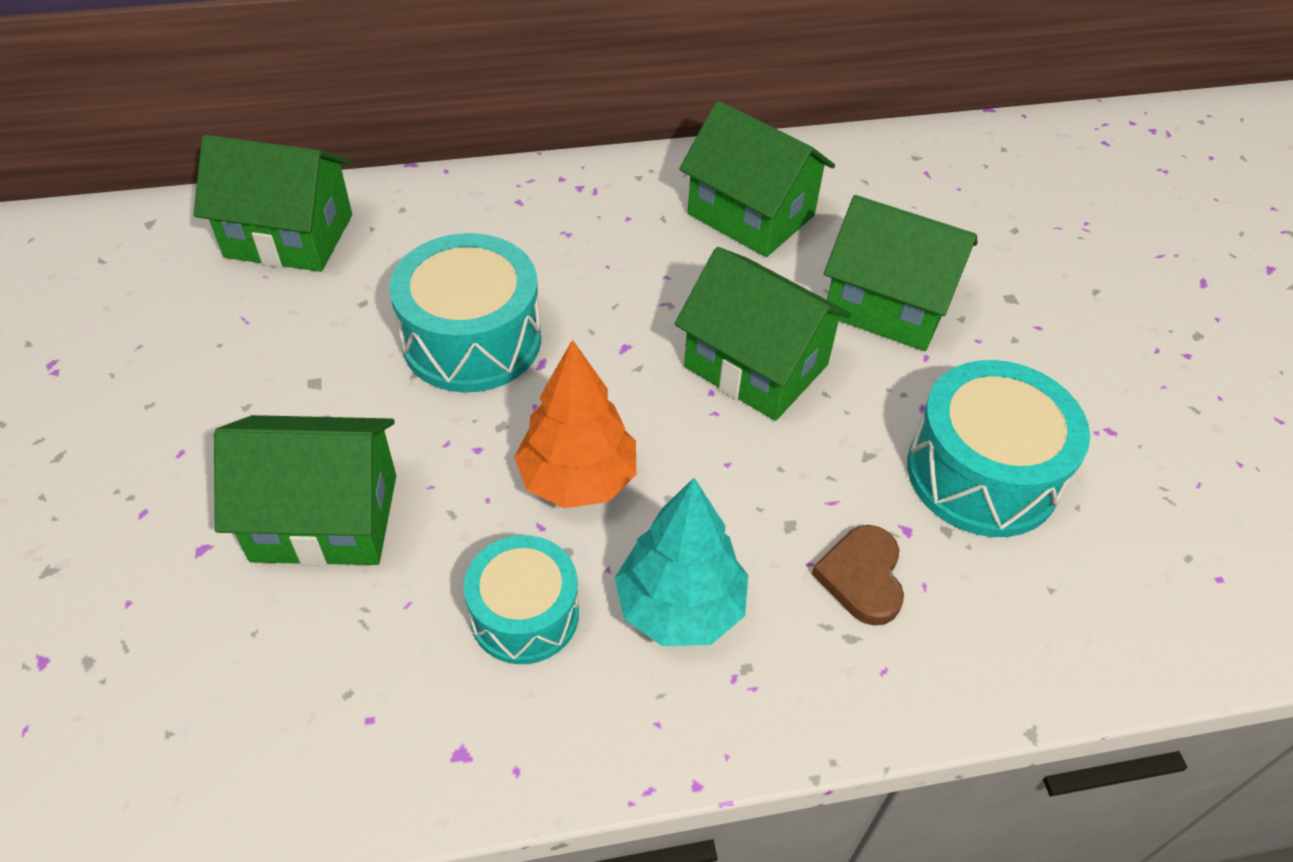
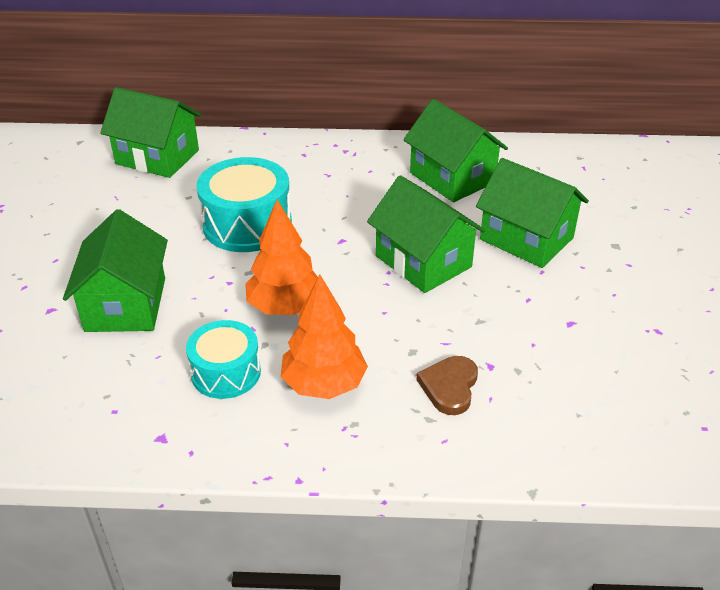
camera: 15 degrees right, 10 degrees down
green house [214,415,396,566] -> green house turned 75 degrees clockwise [63,209,168,332]
turquoise tree [615,478,748,646] -> orange tree [281,274,368,399]
turquoise drum [907,360,1090,537] -> none

